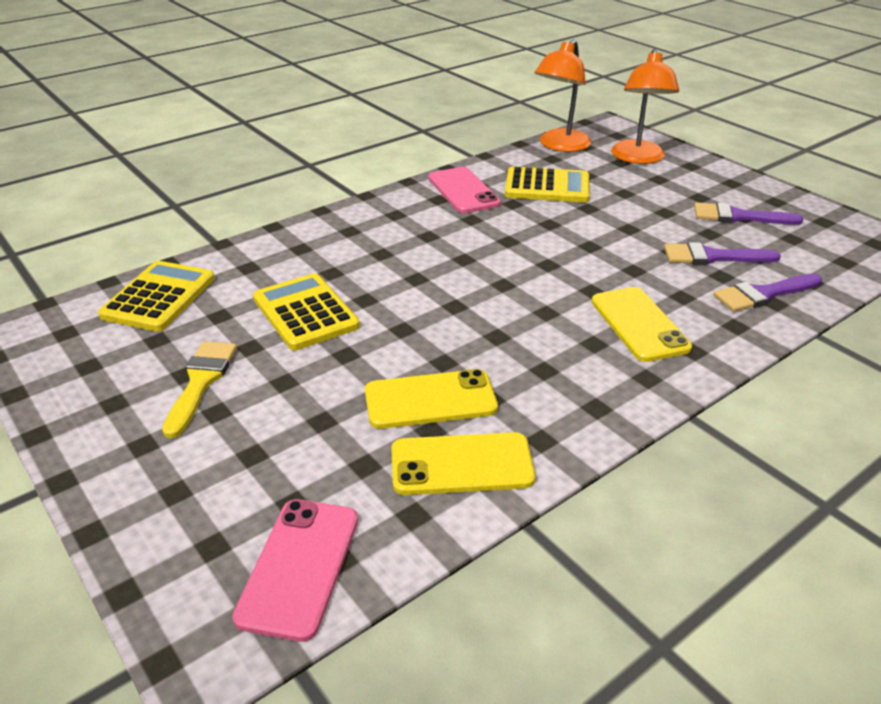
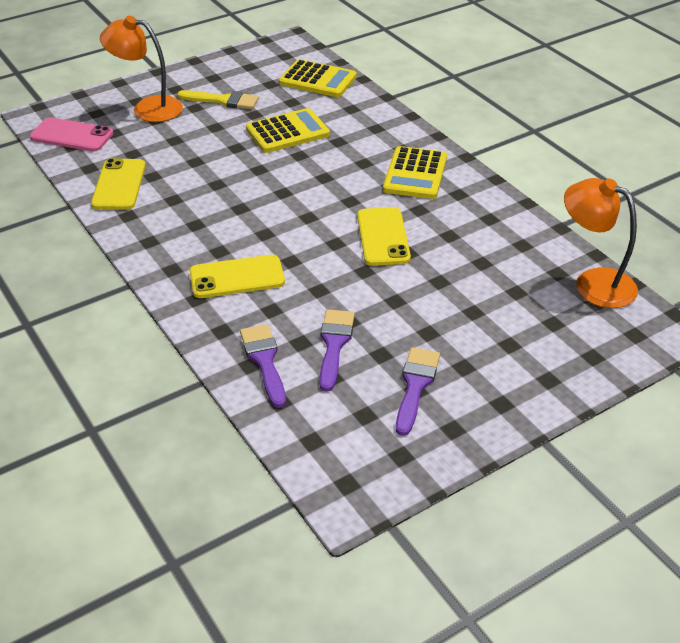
camera: 95 degrees right, 5 degrees up
yellow phone [365,369,498,429] -> yellow phone moved to [357,207,411,266]
pink phone [429,167,501,214] -> none
yellow calculator [505,167,590,202] -> yellow calculator moved to [383,146,447,199]
orange lamp [611,49,679,164] -> orange lamp moved to [100,16,183,122]

